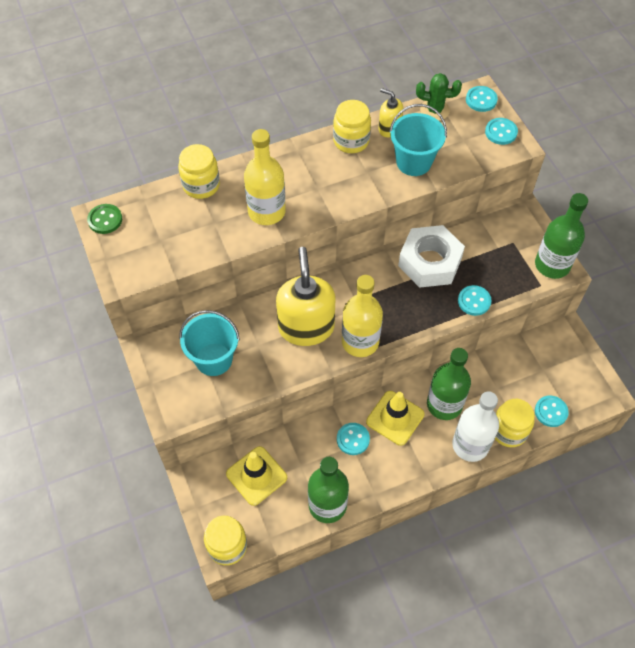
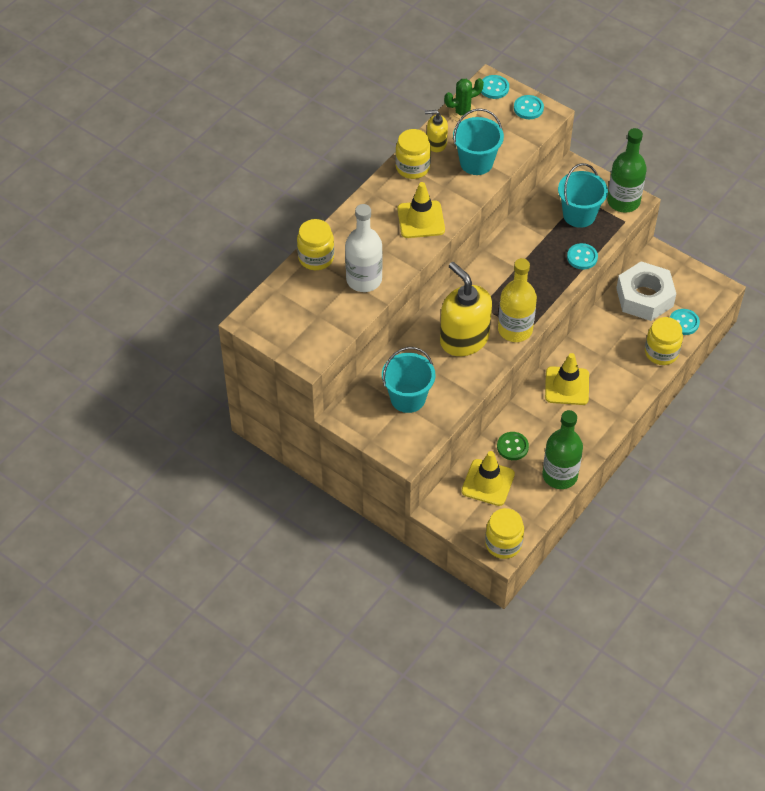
camera: 30 degrees left, 5 degrees down
green button [87,204,122,234] -> green button moved to [497,432,529,460]
yellow bottle [244,129,286,225] -> none
turquoise button [337,423,370,455] -> none
white nut [398,225,465,288] -> white nut moved to [616,261,676,321]
green bottle [427,348,471,420] -> none
white bottle [452,391,499,462] -> white bottle moved to [345,204,382,292]
none -> yellow traffic cone [397,182,445,238]
none -> turquoise bucket [558,163,608,228]

